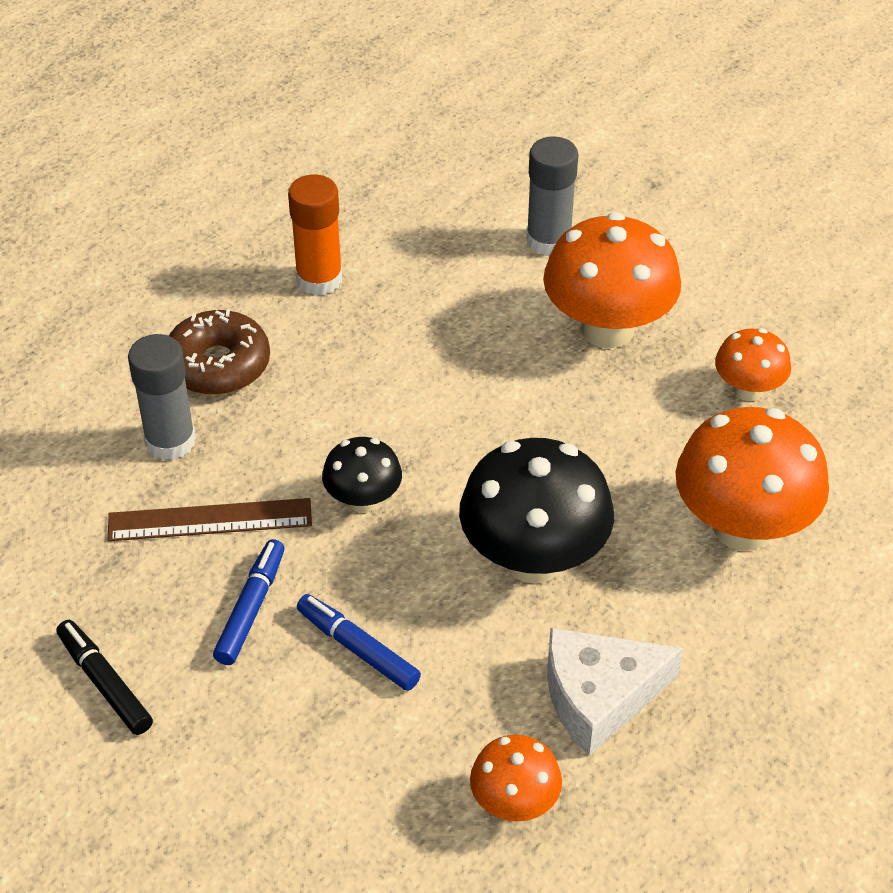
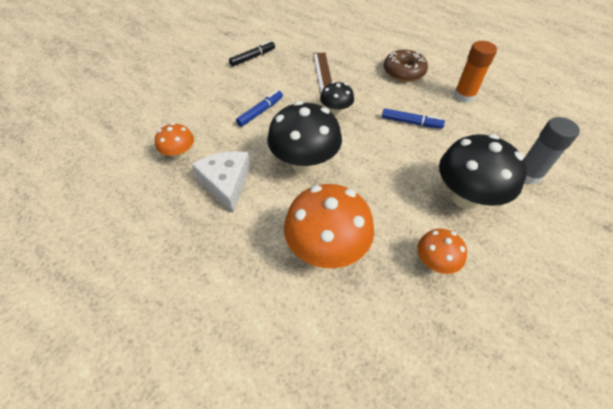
camera: 90 degrees right, 5 degrees up
grey glue stick [128,334,196,460] -> none
blue marker [213,539,285,665] -> blue marker moved to [382,109,445,129]
orange mushroom [543,212,681,348] -> black mushroom [439,134,527,210]

